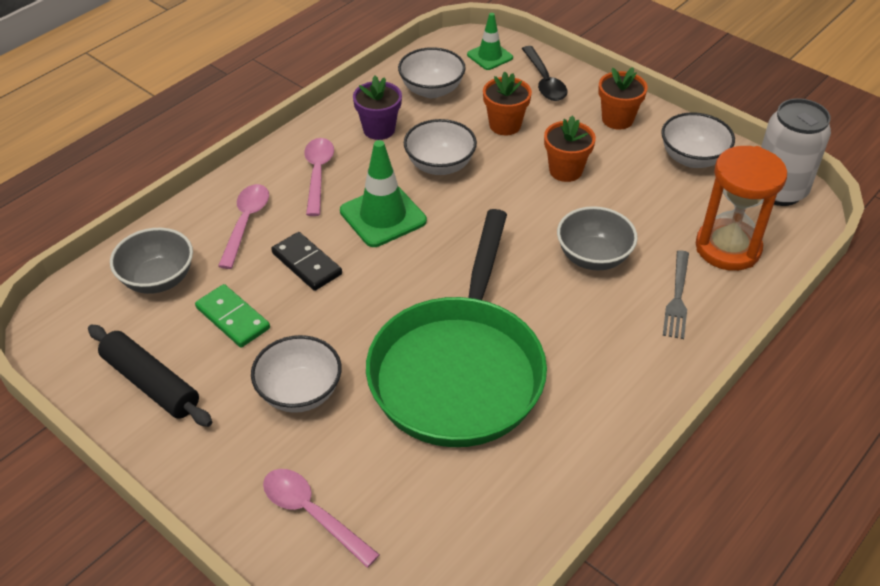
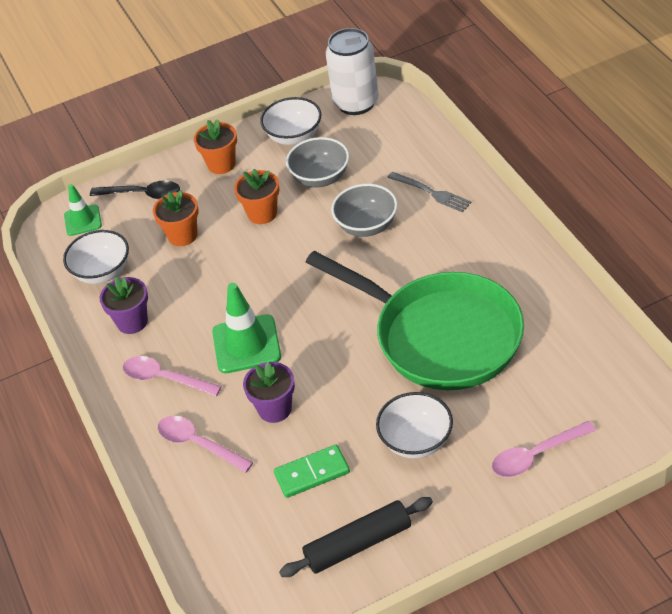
camera: 60 degrees left, 0 degrees up
grey bowl [110,228,193,294] -> grey bowl moved to [286,137,349,187]
black domino [271,232,342,291] -> purple flower pot [243,362,295,423]
white bowl [404,119,477,175] -> none
orange hourglass [696,146,787,271] -> none

